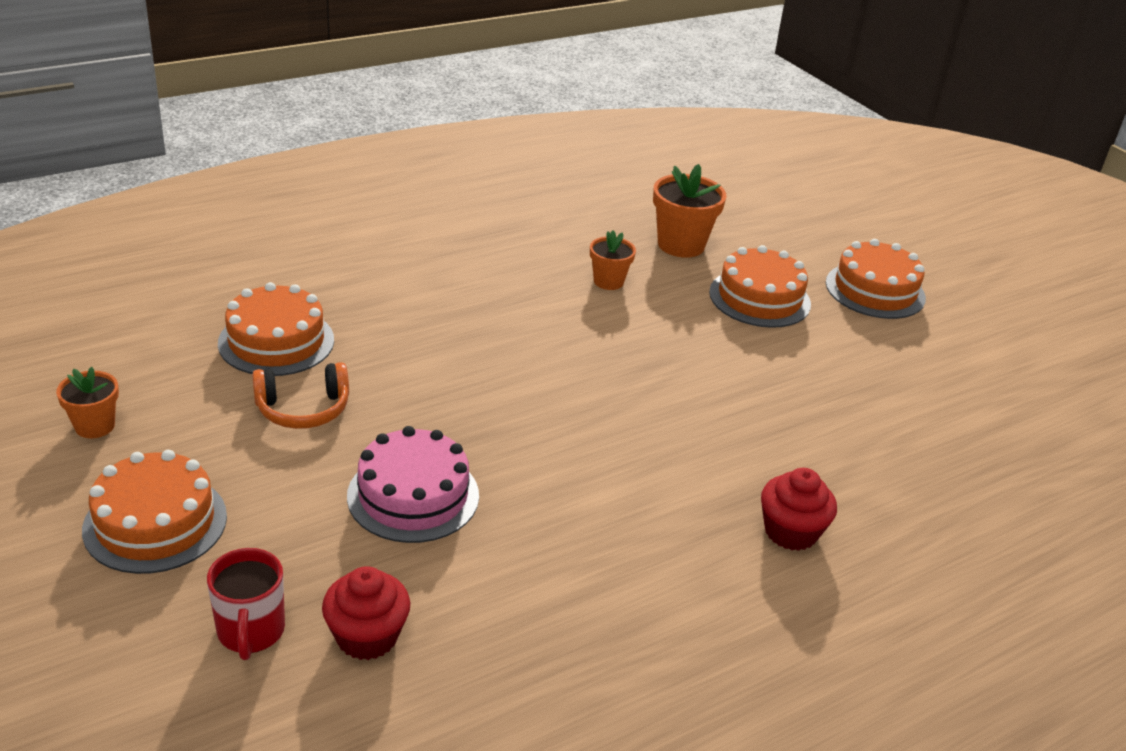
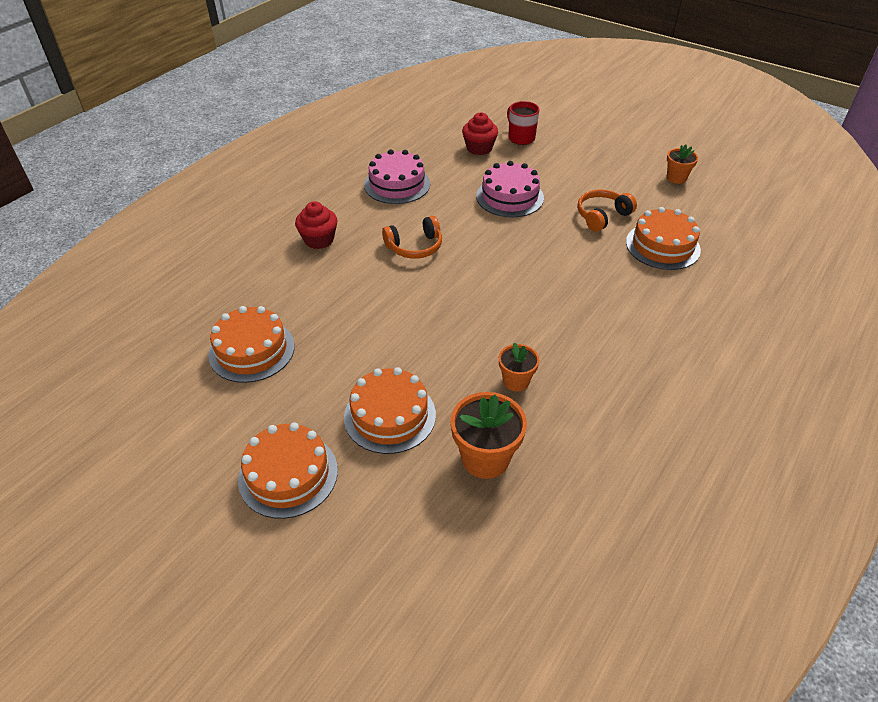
camera: 160 degrees right, 10 degrees up
orange cake [82,450,227,574] -> orange cake moved to [208,306,295,383]
none -> pink cake [364,149,430,204]
none -> orange headphones [382,216,442,259]

